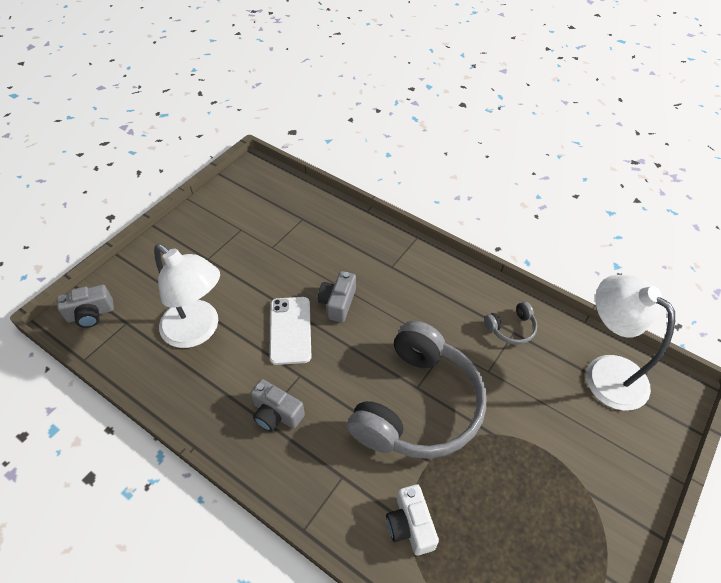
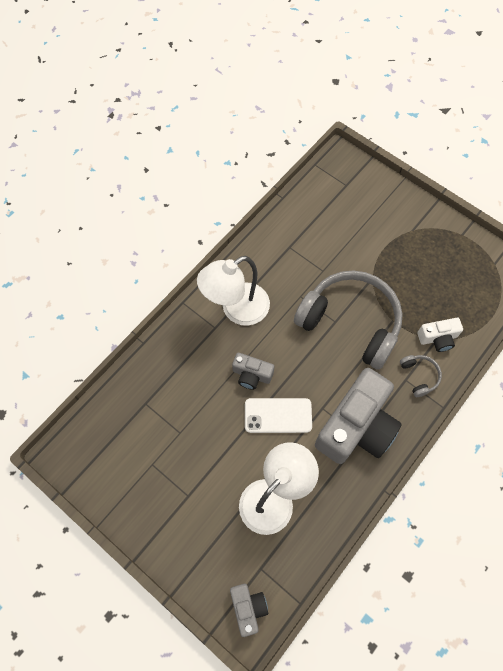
camera: 85 degrees left, 15 degrees up
grey camera [250,379,305,432] -> grey camera [315,368,402,464], size x2.11
grey headphones [484,302,537,344] -> grey headphones moved to [400,355,442,397]
white lamp [586,275,675,410] -> white lamp moved to [197,256,270,326]

